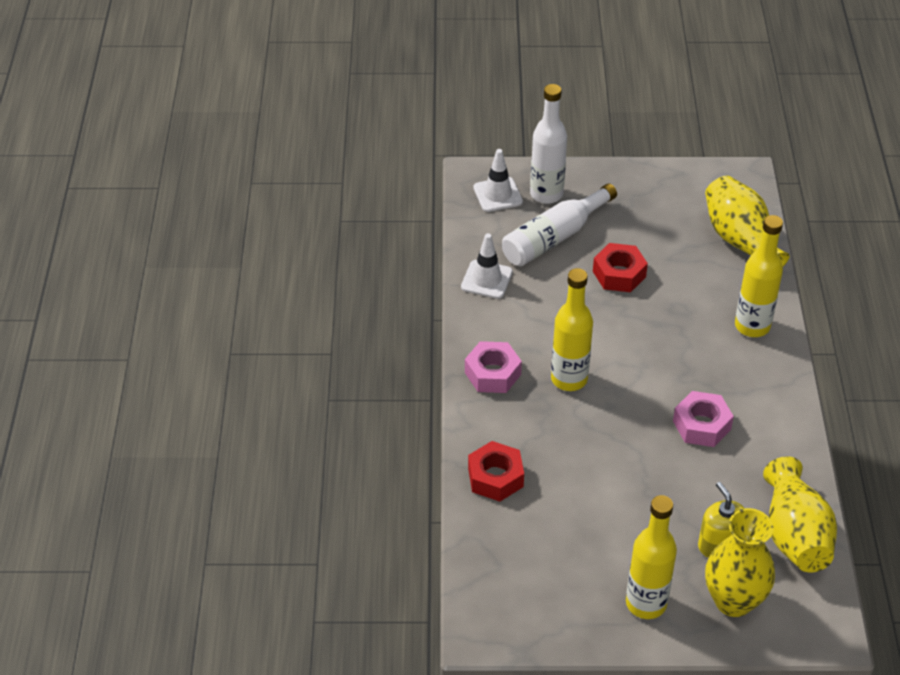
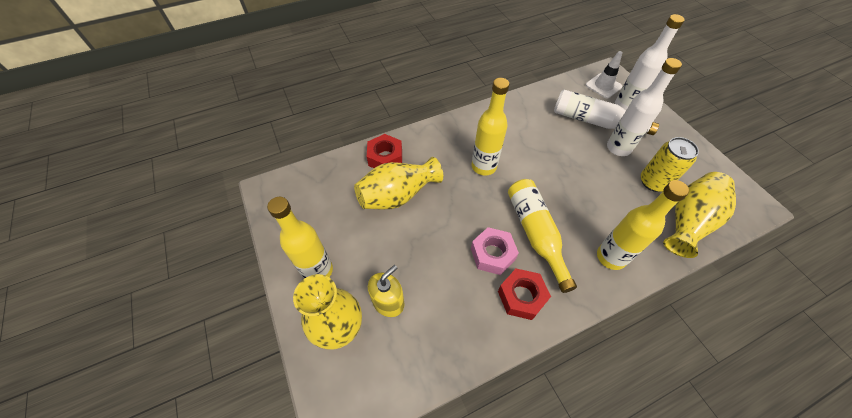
camera: 65 degrees right, 10 degrees up
white traffic cone [461,233,513,299] -> none
pink nut [465,341,522,393] -> none
red nut [593,243,648,292] -> red nut moved to [498,268,551,320]
yellow vase [763,456,837,573] -> yellow vase moved to [354,157,443,209]
none -> yellow bottle [508,179,577,293]
none -> white bottle [607,58,682,156]
none -> yellow can [641,137,699,192]

